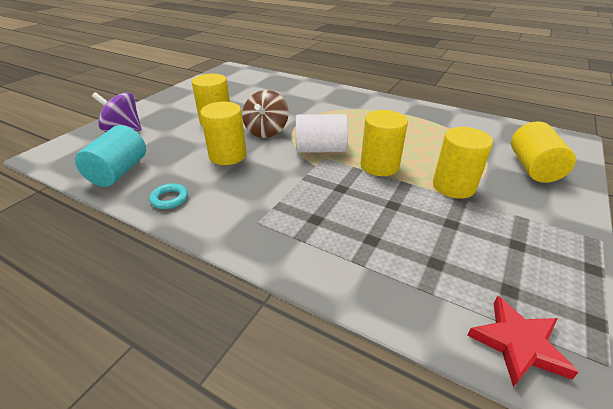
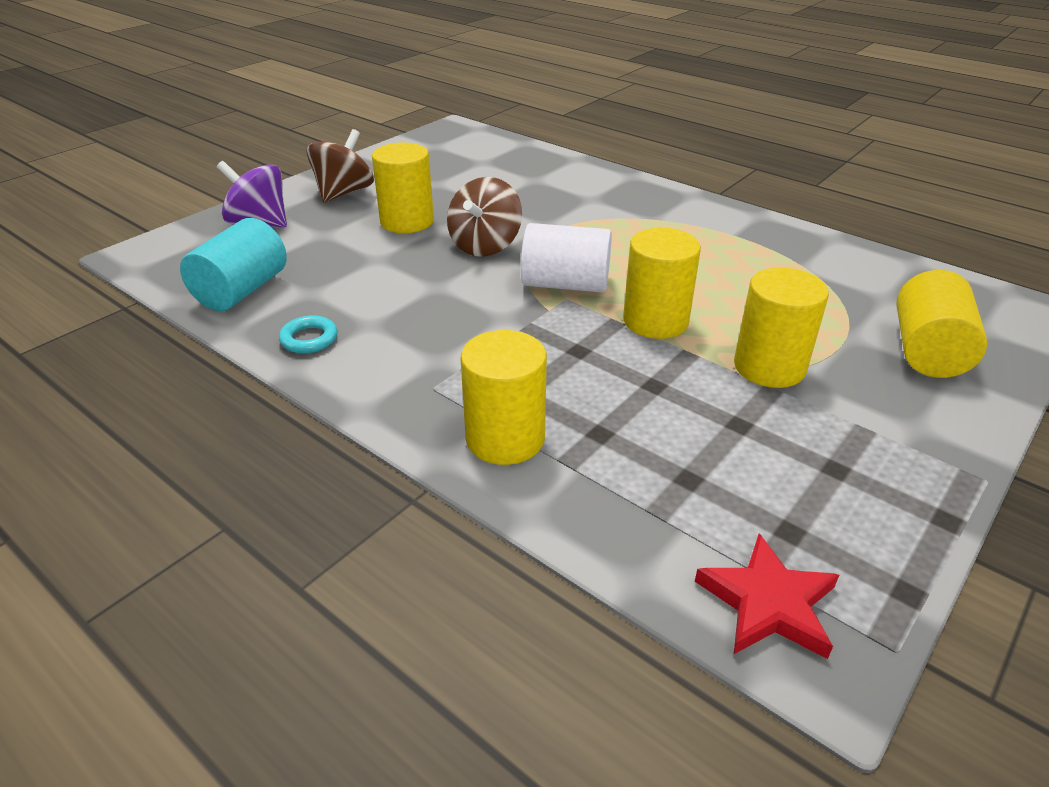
camera: 10 degrees right, 0 degrees up
yellow cylinder [200,102,246,165] -> yellow cylinder moved to [460,330,547,465]
none -> brown spinning top [306,129,374,203]

